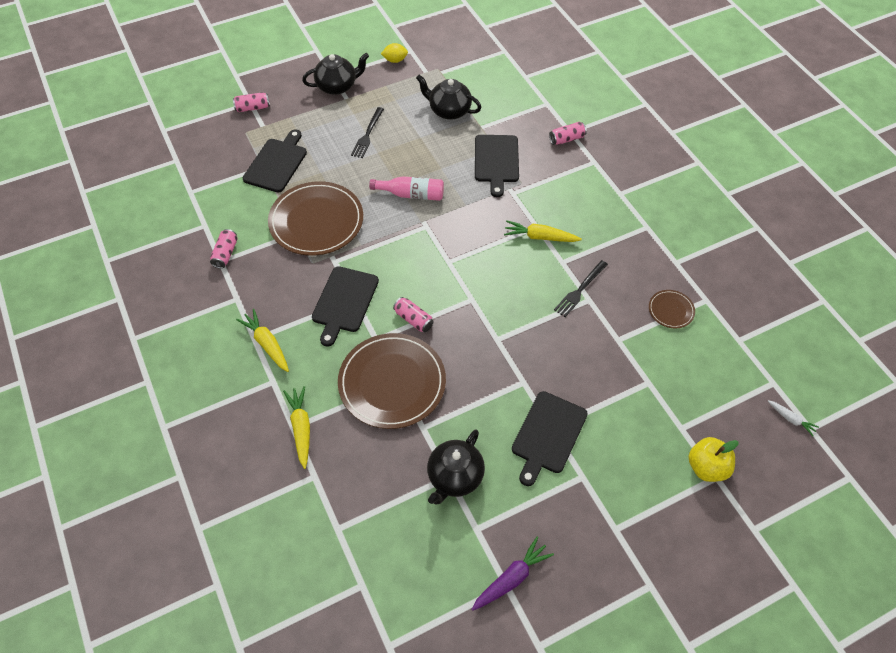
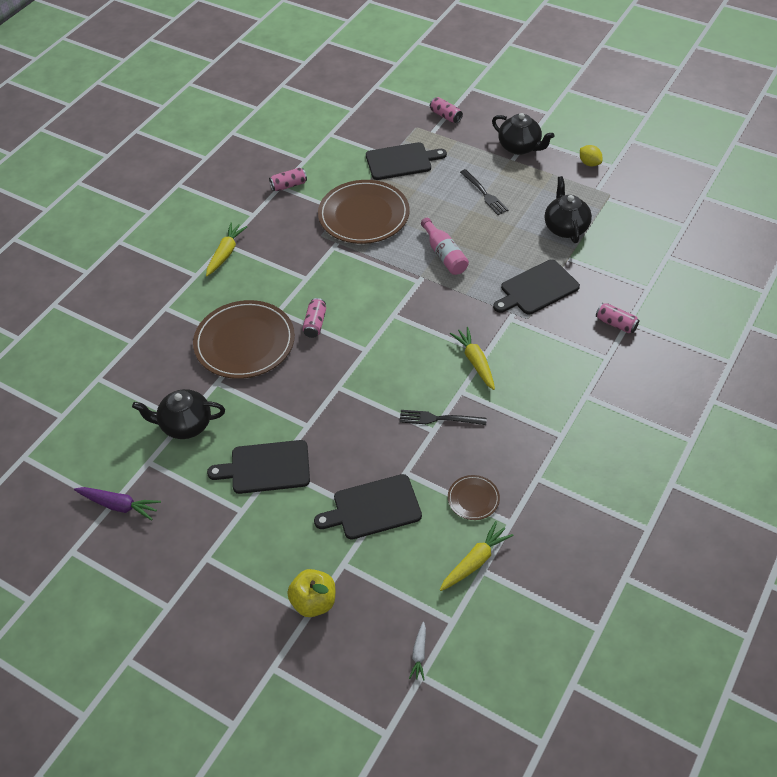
camera: 60 degrees right, 5 degrees down
yellow carrot [283,386,310,469] -> yellow carrot moved to [440,521,514,591]
black cutting board [312,266,379,347] -> black cutting board moved to [314,474,422,540]
black fork [351,107,384,158] -> black fork turned 105 degrees counterclockwise [460,169,508,215]

